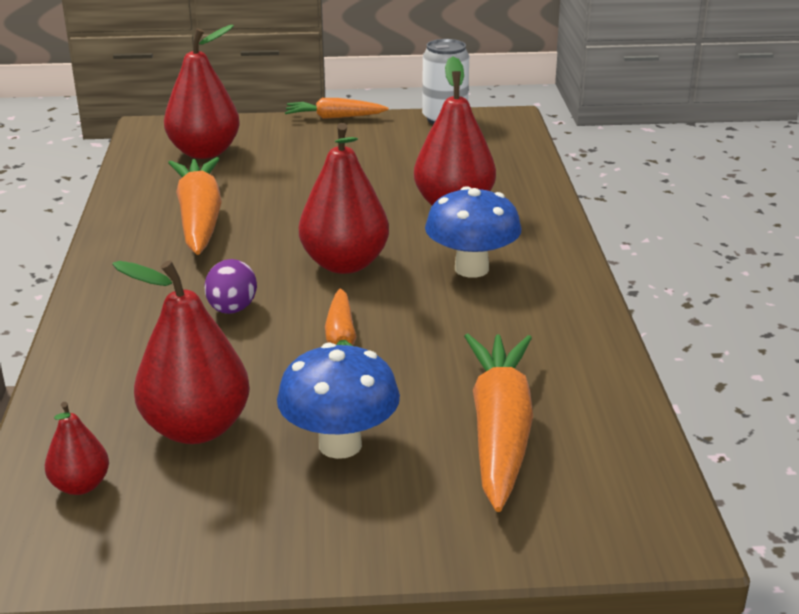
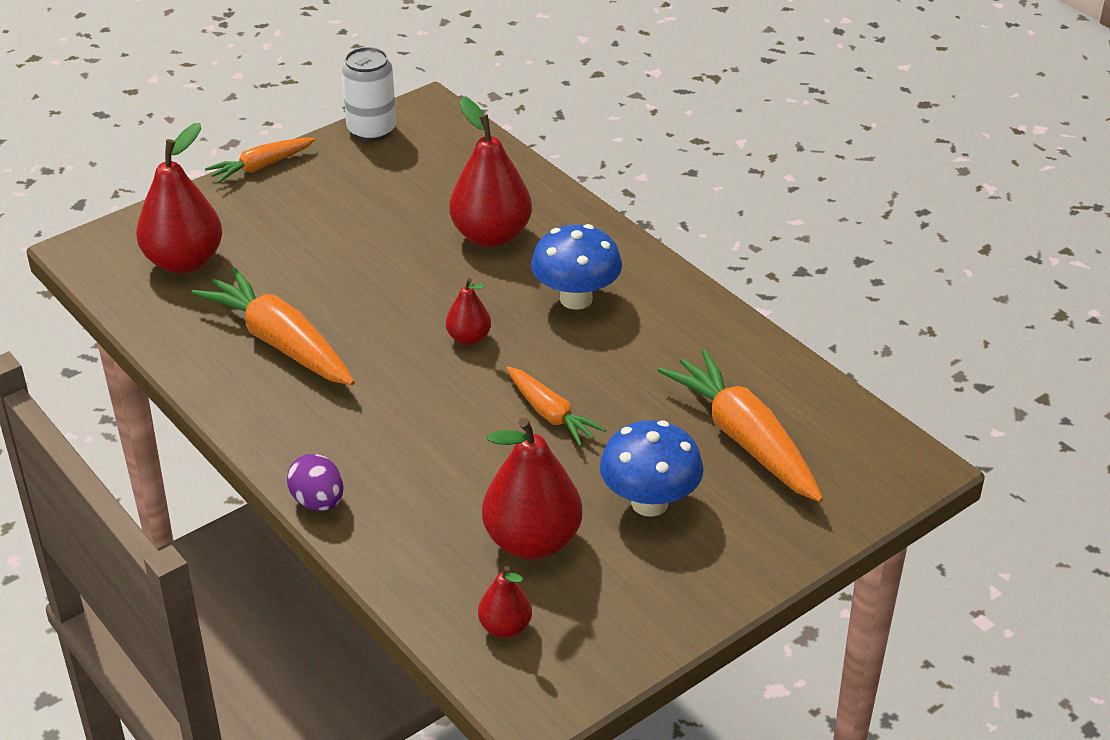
camera: 35 degrees left, 10 degrees up
purple egg [205,259,257,314] -> purple egg moved to [287,454,344,511]
red pear [299,123,389,274] -> red pear [446,278,491,345], size x0.52

